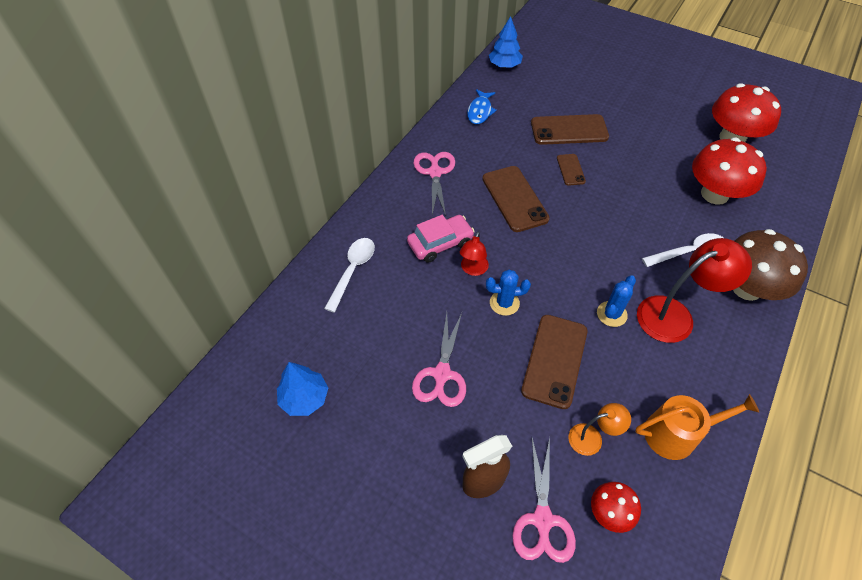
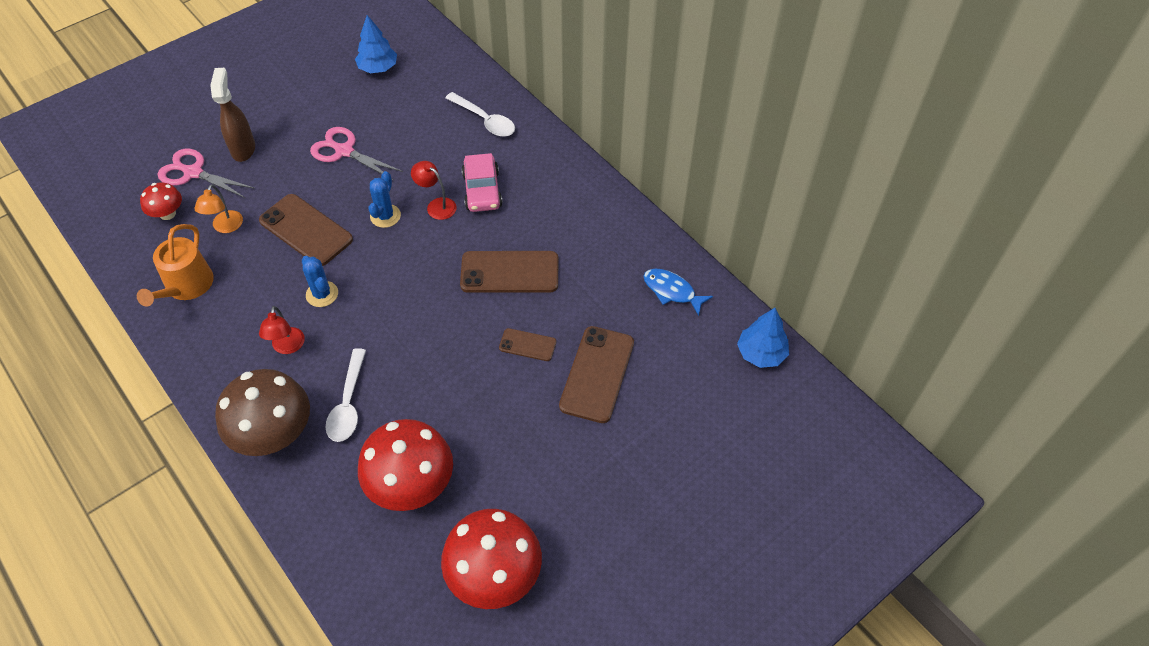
camera: 110 degrees right, 0 degrees up
pink scissors [414,152,455,216] -> none
red lamp [637,238,752,343] -> red lamp [259,306,305,354], size x0.53

